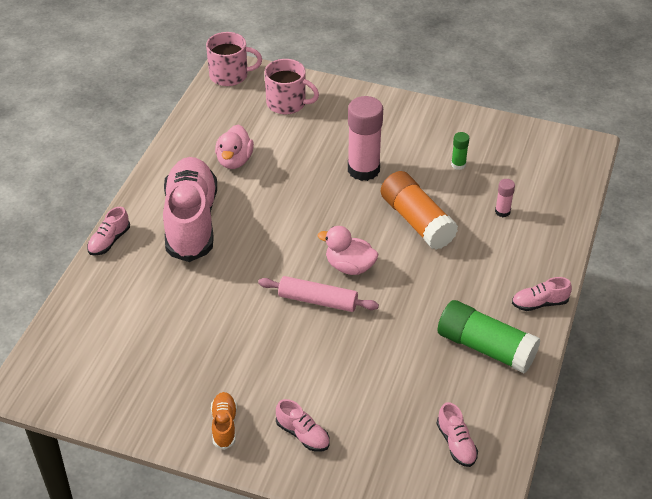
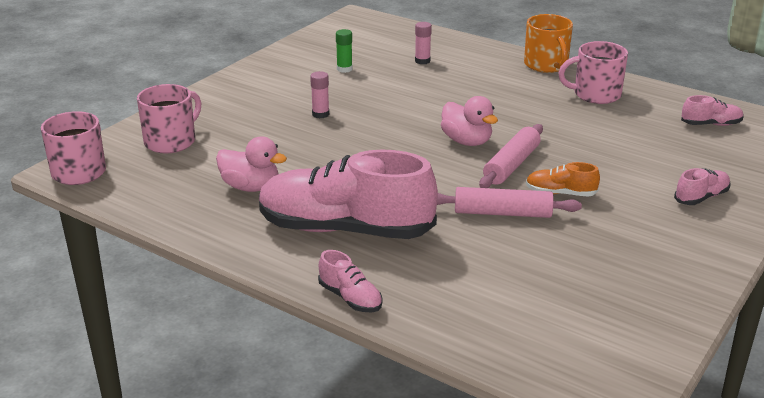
camera: 75 degrees left, 15 degrees down
orange shoe [211,392,237,450] -> orange shoe moved to [526,162,600,197]
pink duck [318,226,378,275] -> pink duck turned 75 degrees counterclockwise [441,96,498,146]
pink glue stick [348,96,383,181] -> pink glue stick [310,71,329,118], size x0.46
orange glue stick [381,171,458,249] -> none
green glue stick [438,300,541,373] -> pink mug [558,41,628,104]
pink shoe [512,277,572,311] -> orange mug [524,14,573,73]
none -> pink rolling pin [437,187,582,218]

